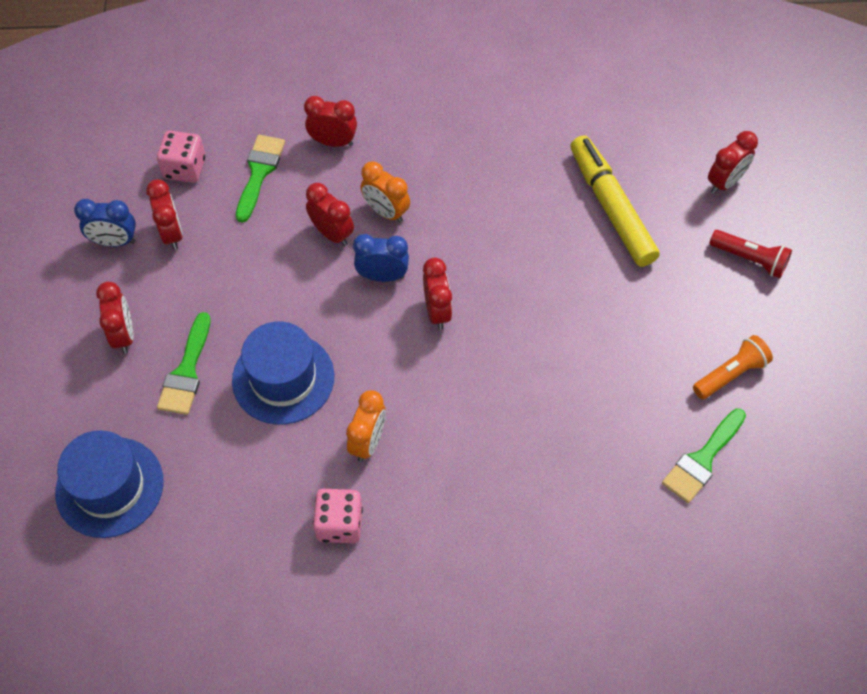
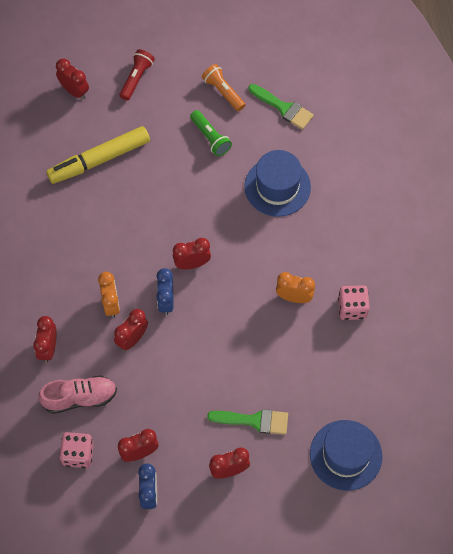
camera: 95 degrees left, 5 degrees up
blue hat [232,321,334,425] -> blue hat moved to [244,150,311,217]
green brush [236,135,285,223] -> pink shoe [39,375,117,414]
orange clock [360,161,410,223] -> orange clock turned 45 degrees counterclockwise [98,272,120,318]
none -> green flashlight [190,110,232,156]

